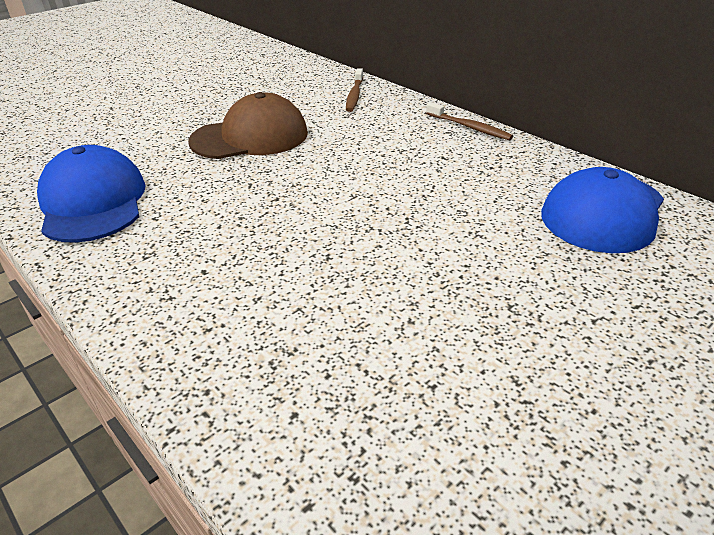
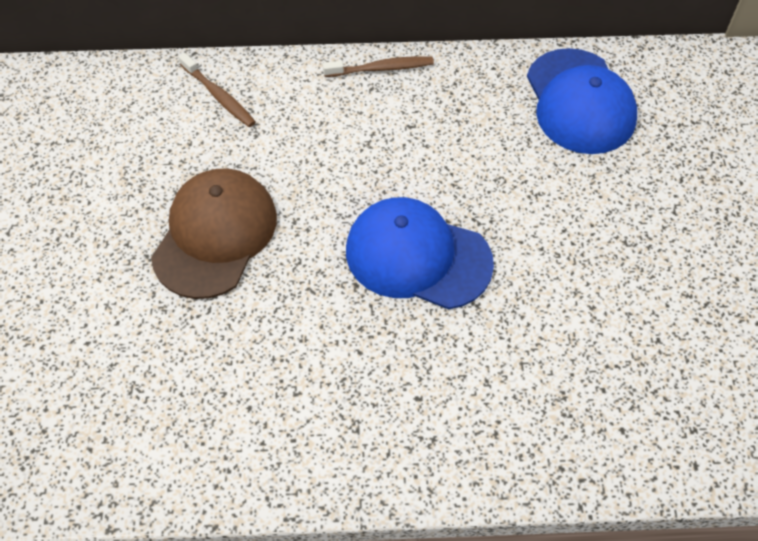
camera: 50 degrees left, 20 degrees up
blue cap [37,145,146,243] -> blue cap moved to [346,197,494,310]

